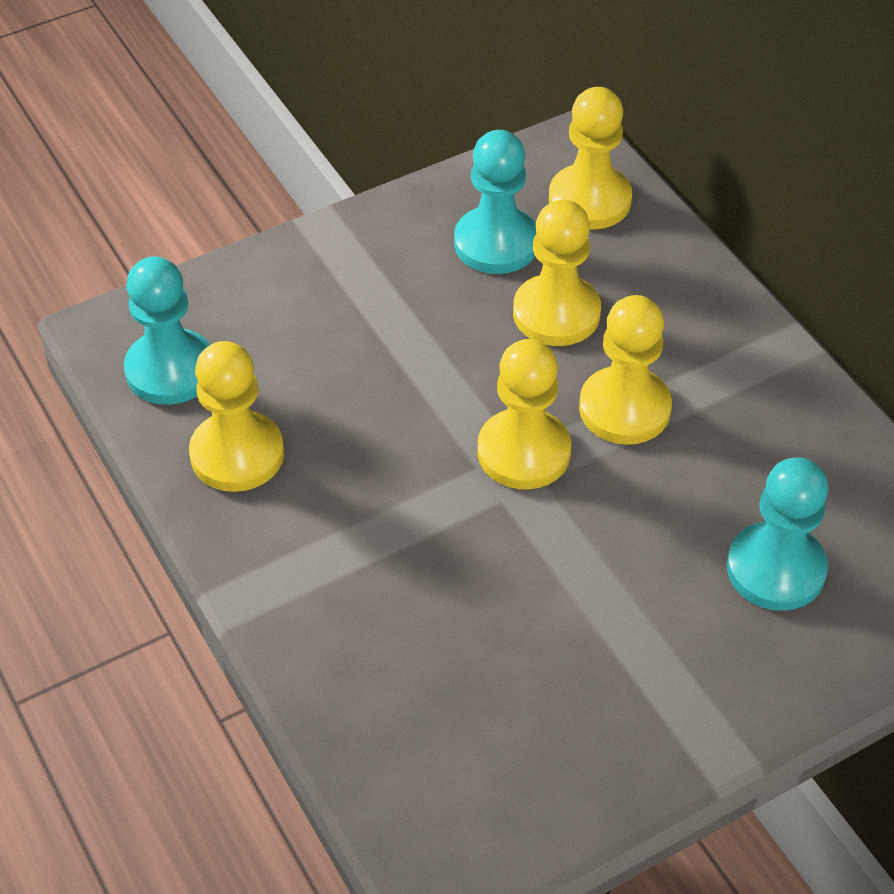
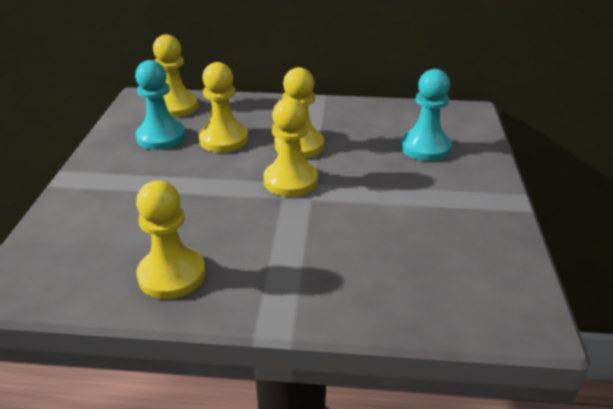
camera: 55 degrees left, 15 degrees down
turquoise pawn [124,256,210,405] -> none

